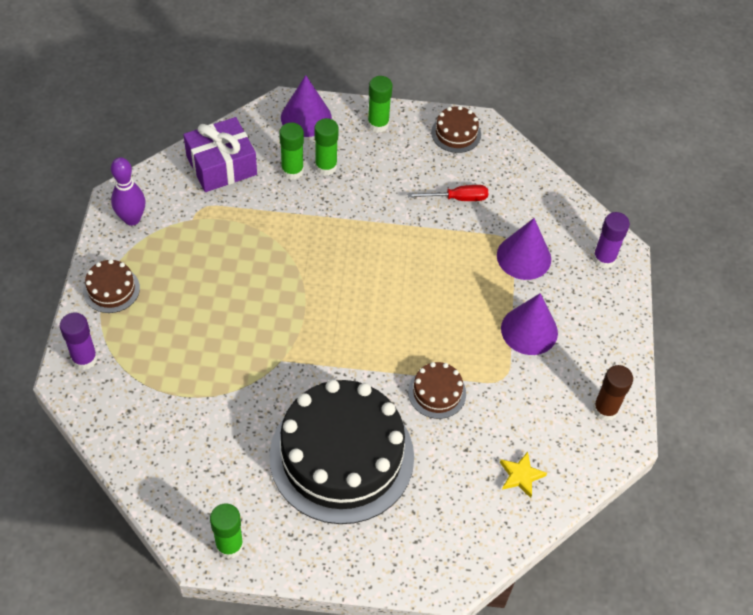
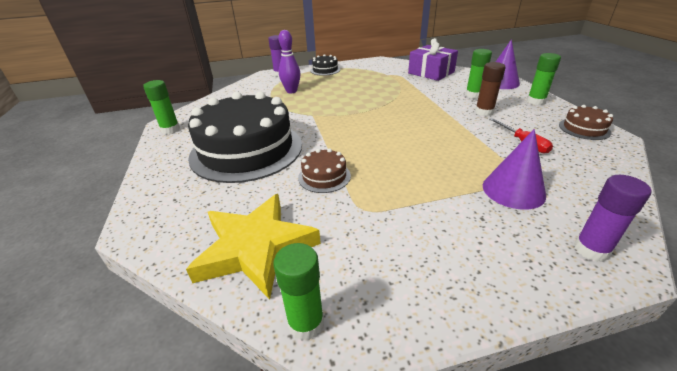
camera: 75 degrees right, 20 degrees down
brown cake [83,259,140,313] -> black cake [310,54,340,76]
purple bowling pin [111,157,145,226] -> purple bowling pin moved to [279,30,301,93]
green glue stick [279,122,304,180] -> green glue stick moved to [273,243,324,340]
yellow star [500,451,547,498] -> yellow star [186,194,321,300], size x2.33
purple cone [501,293,558,355] -> none
brown glue stick [593,365,633,421] -> brown glue stick moved to [475,62,506,116]

